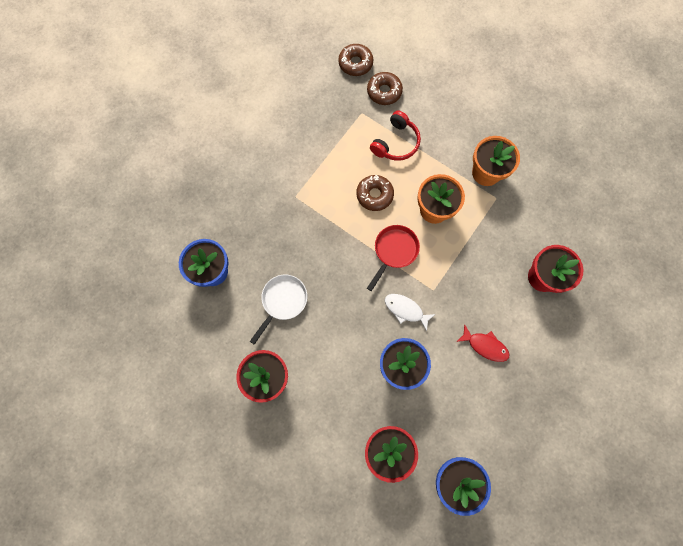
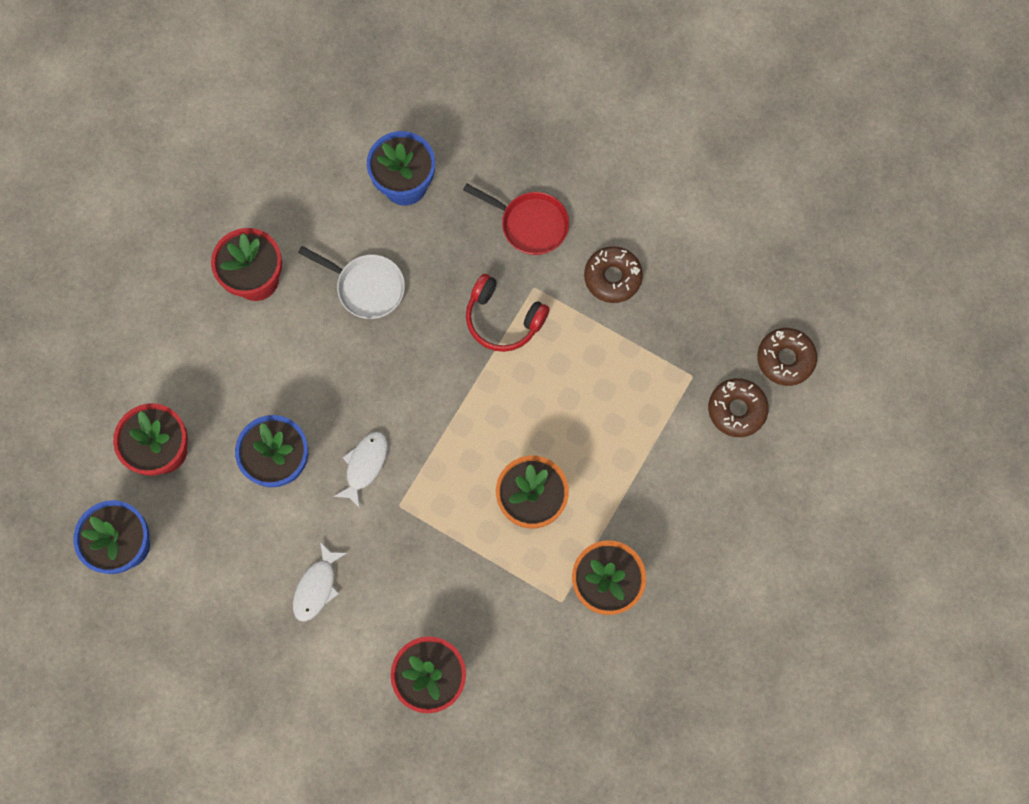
camera: 85 degrees right, 0 degrees up
brown donut [356,175,394,211] -> brown donut moved to [584,246,643,303]
red pan [367,225,420,291] -> red pan moved to [463,184,569,255]
red headphones [370,111,421,161] -> red headphones moved to [466,274,550,352]
red fish [456,324,510,362] -> white fish [293,541,347,622]

